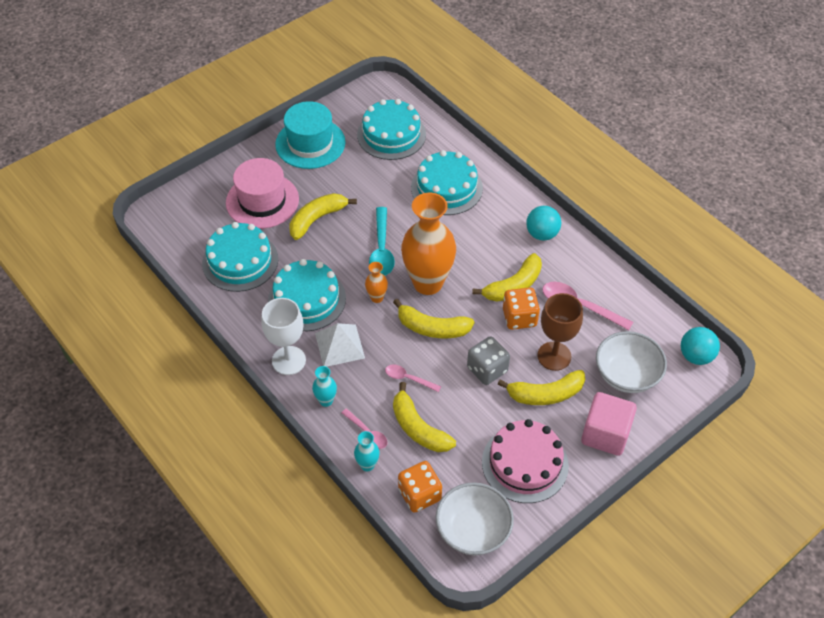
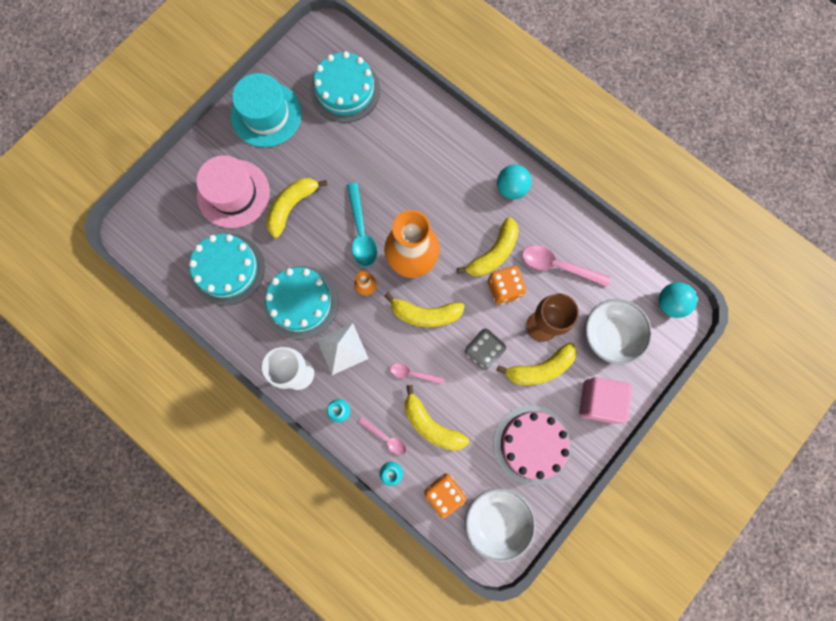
camera: 10 degrees left, 25 degrees up
turquoise cake [411,150,483,215] -> none

